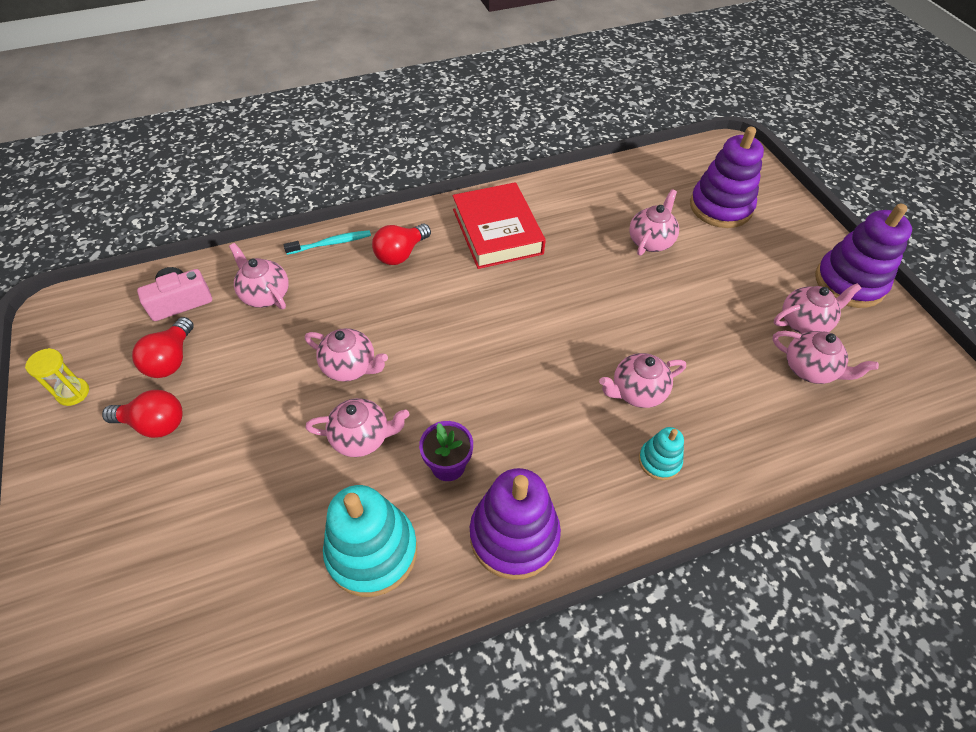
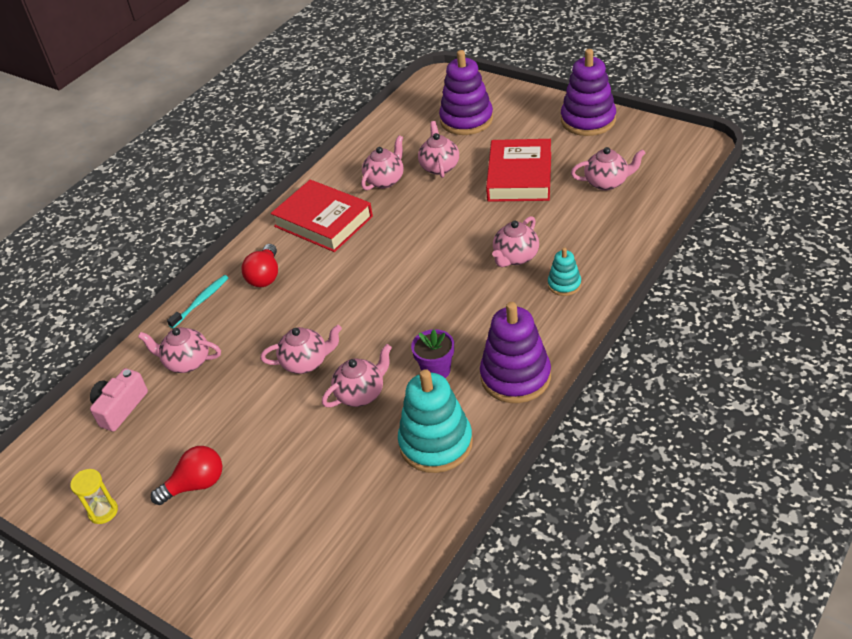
camera: 30 degrees left, 10 degrees down
red light bulb [132,317,194,378] -> none
pink teapot [774,283,861,334] -> pink teapot moved to [361,135,404,190]
none -> red book [486,139,551,202]

